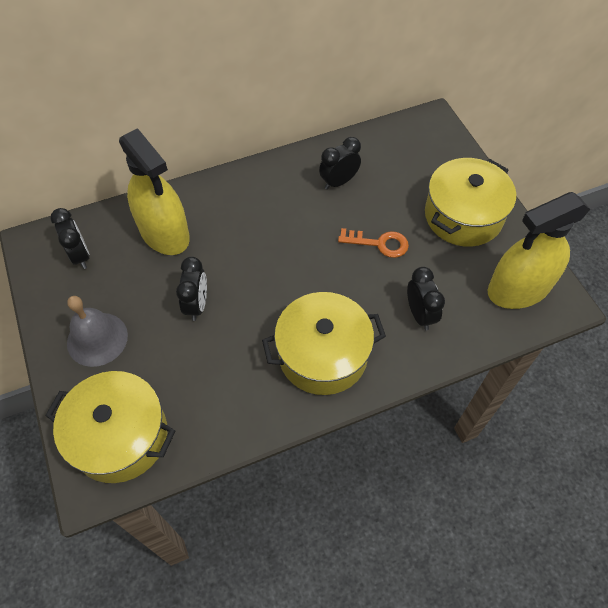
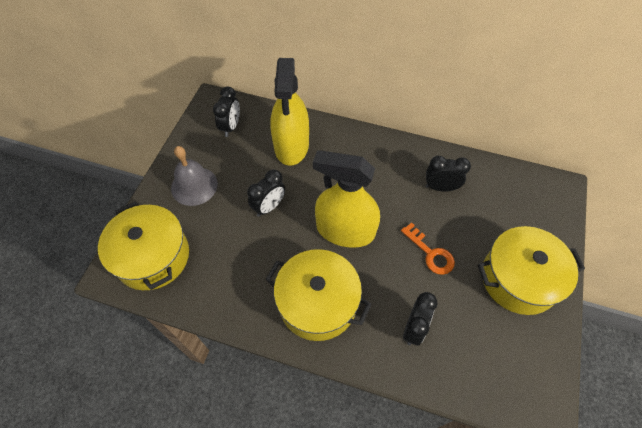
camera: 40 degrees right, 0 degrees up
yellow spray bottle [488,192,591,309] -> yellow spray bottle moved to [313,150,380,248]

